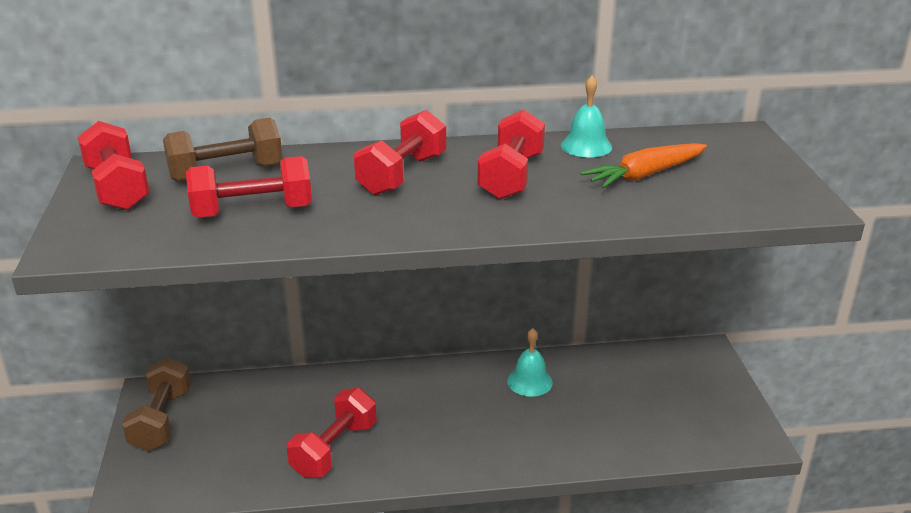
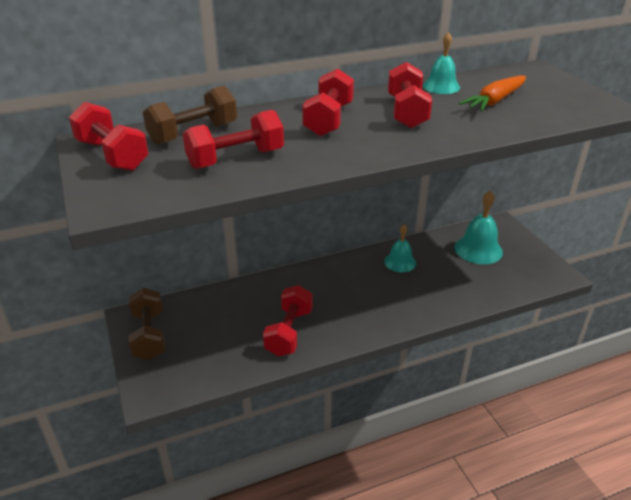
camera: 15 degrees left, 5 degrees up
none -> turquoise bell [454,190,503,264]

